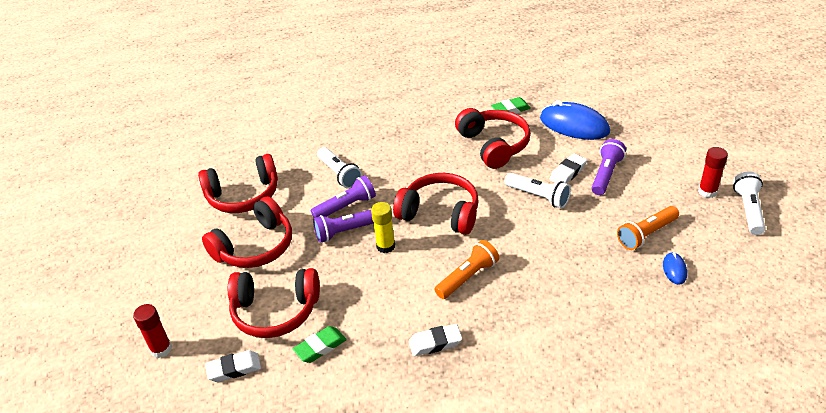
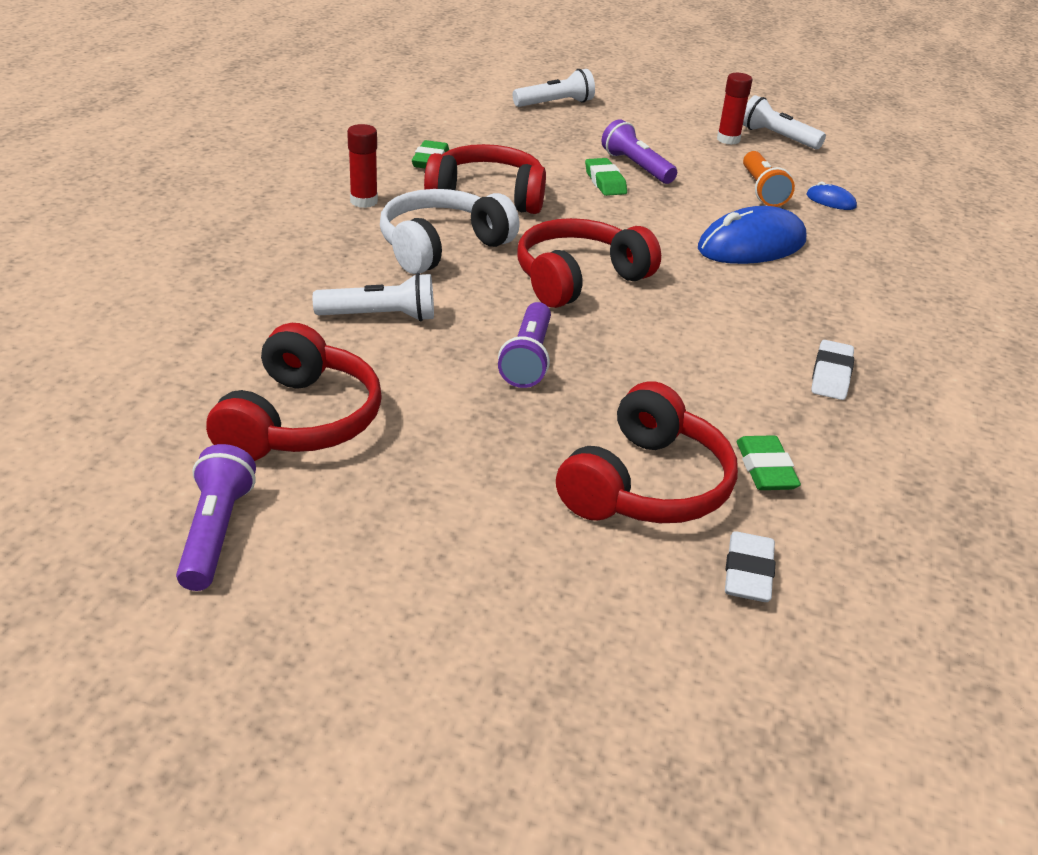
camera: 65 degrees left, 5 degrees down
red glue stick [133,304,172,358] -> red glue stick moved to [347,124,378,208]
red headphones [202,196,292,268] -> none
purple flashlight [311,175,376,218] -> purple flashlight moved to [176,444,256,591]
yellow glue stick [371,202,395,253] -> none
orange flashlight [434,240,499,299] -> none
white flashlight [505,173,571,208] -> white flashlight moved to [513,69,595,107]
blue mouse [540,100,610,140] -> blue mouse moved to [698,206,806,264]
white eraser [550,154,587,184] -> green eraser [585,158,627,196]
none -> white headphones [380,189,519,274]

